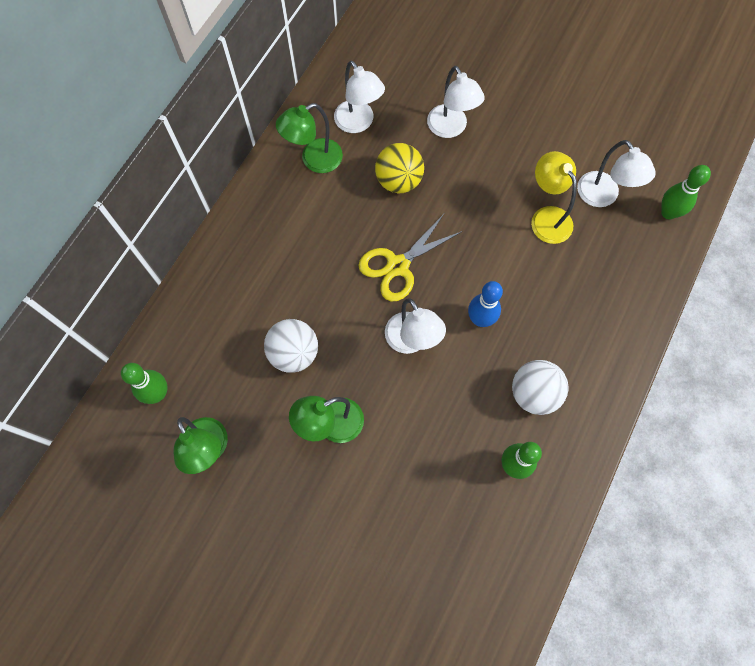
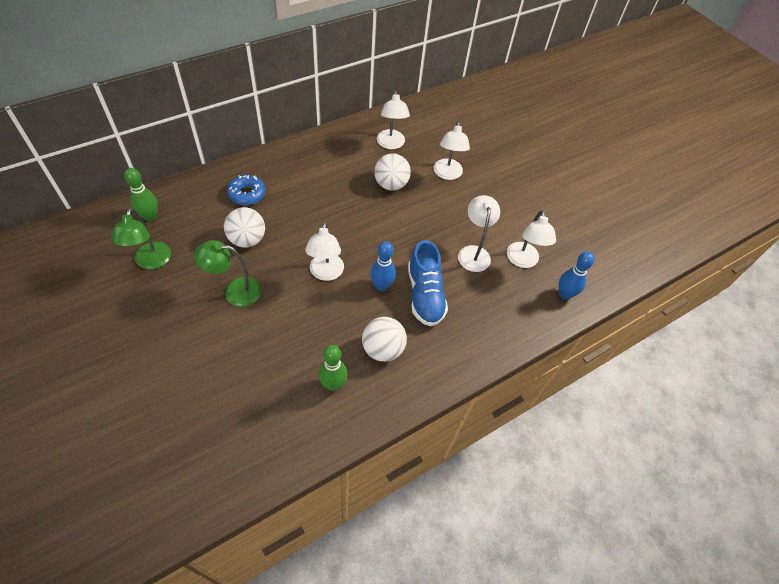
camera: 25 degrees right, 15 degrees down
green lamp [276,103,343,173] -> none
yellow scissors [358,214,463,301] -> none
yellow ball [375,143,424,193] -> white ball [374,153,411,191]
yellow lamp [531,151,577,244] -> white lamp [458,195,500,272]
green bowling pin [661,165,711,219] -> blue bowling pin [559,252,594,300]
none -> blue donut [227,175,266,205]
none -> blue shoe [408,240,448,326]

